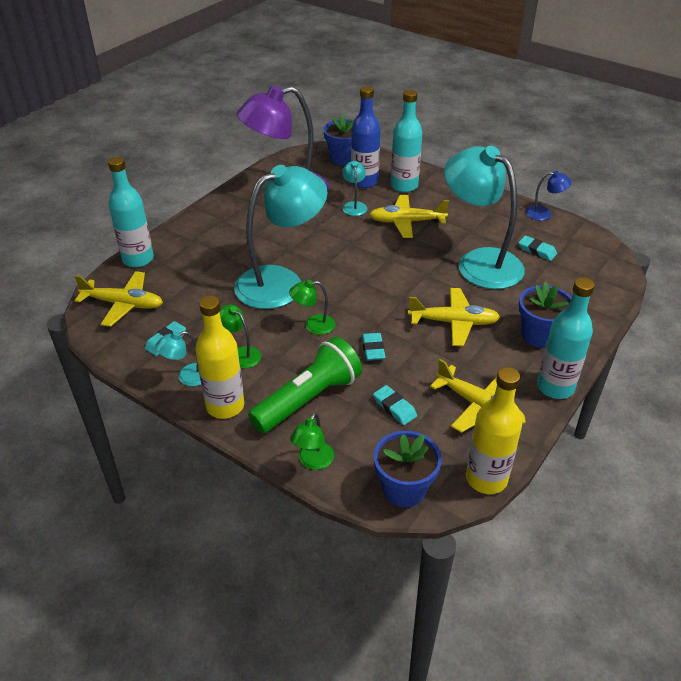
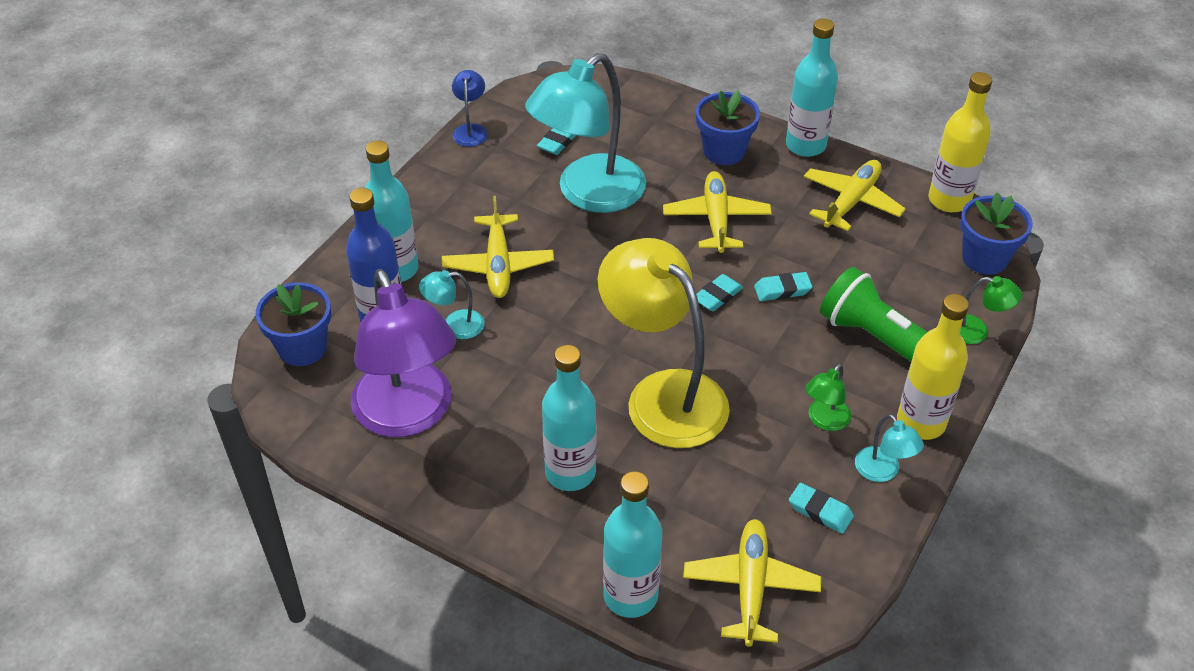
camera: 95 degrees left, 5 degrees up
turquoise lamp [234,165,328,309] -> yellow lamp [598,238,730,448]
green lamp [289,280,335,335] -> none
turquoise eraser [373,385,417,425] -> turquoise eraser moved to [696,274,743,311]
none -> turquoise bottle [542,345,596,491]

